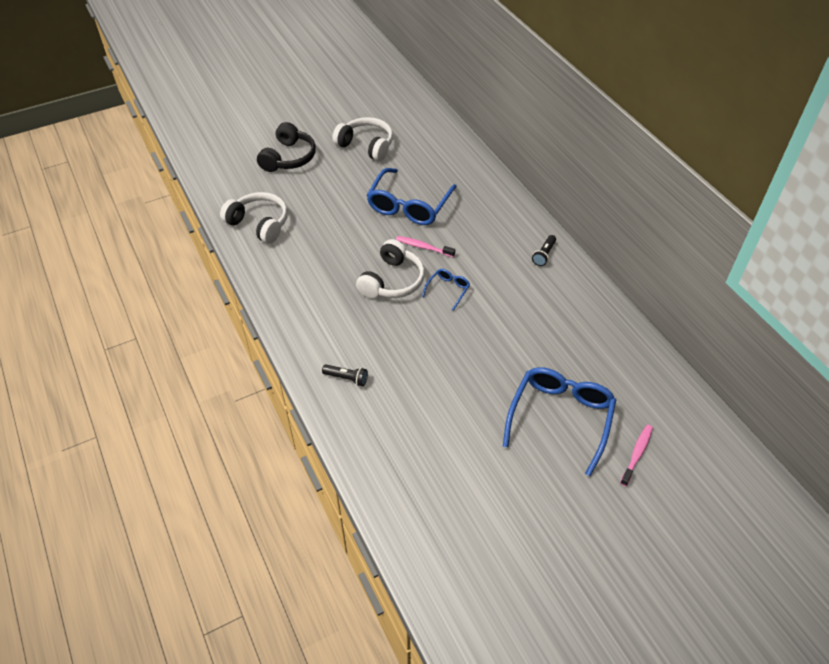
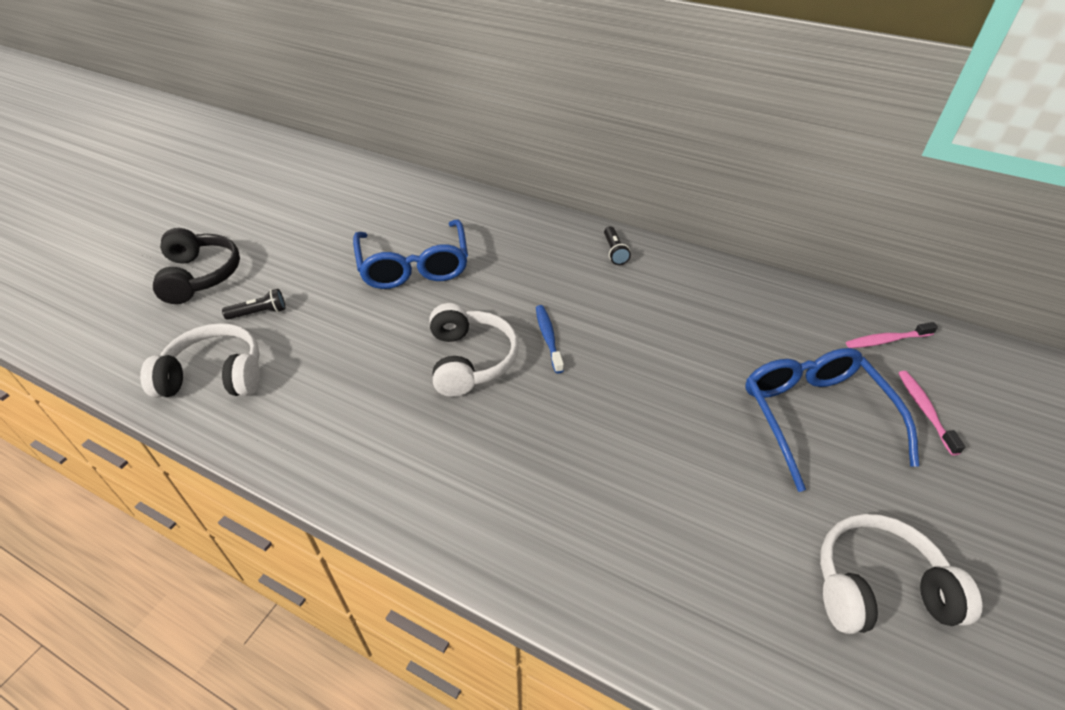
camera: 35 degrees left, 5 degrees down
black flashlight [322,365,368,386] -> black flashlight moved to [222,289,285,320]
white headphones [332,117,393,161] -> white headphones moved to [820,514,983,634]
pink toothbrush [396,236,455,257] -> pink toothbrush moved to [846,322,938,348]
blue glasses [422,269,470,311] -> blue toothbrush [536,305,564,373]

